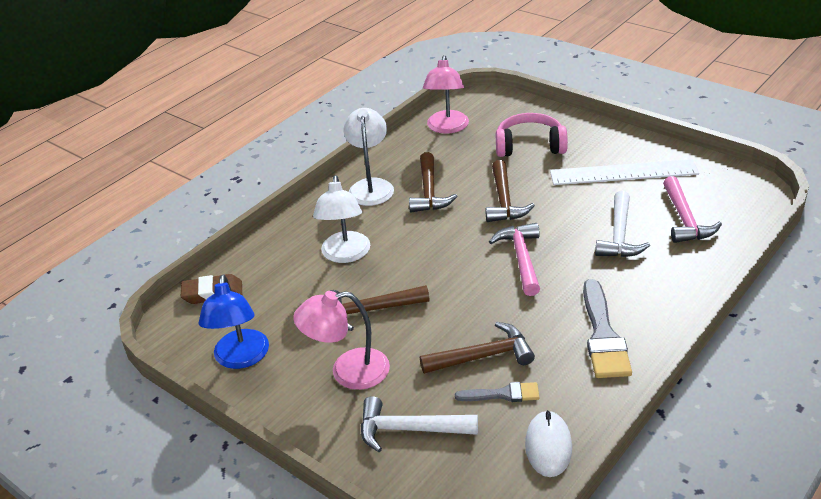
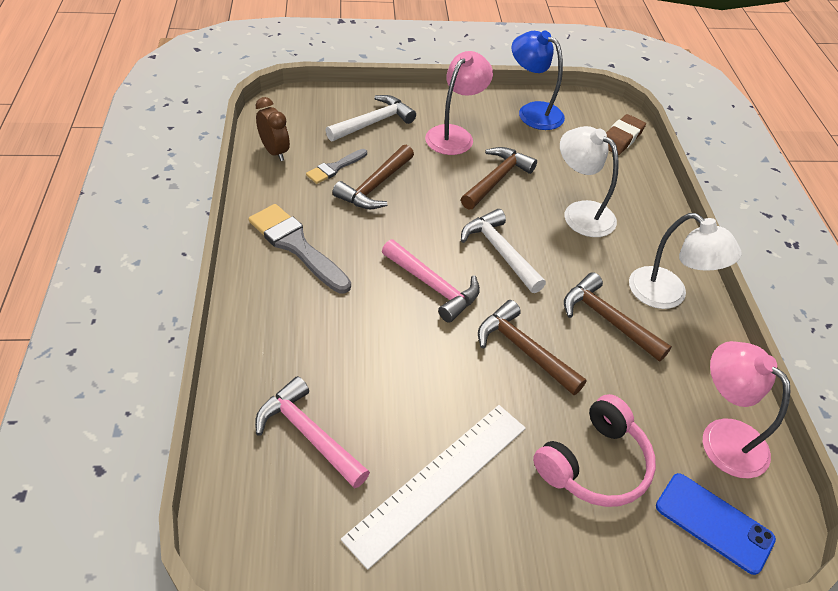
camera: 130 degrees right, 10 degrees up
white mouse [525,410,572,477] -> brown clock [256,97,290,161]
white hammer [595,191,650,257] -> white hammer moved to [461,209,546,293]
none -> blue phone [656,473,776,575]

